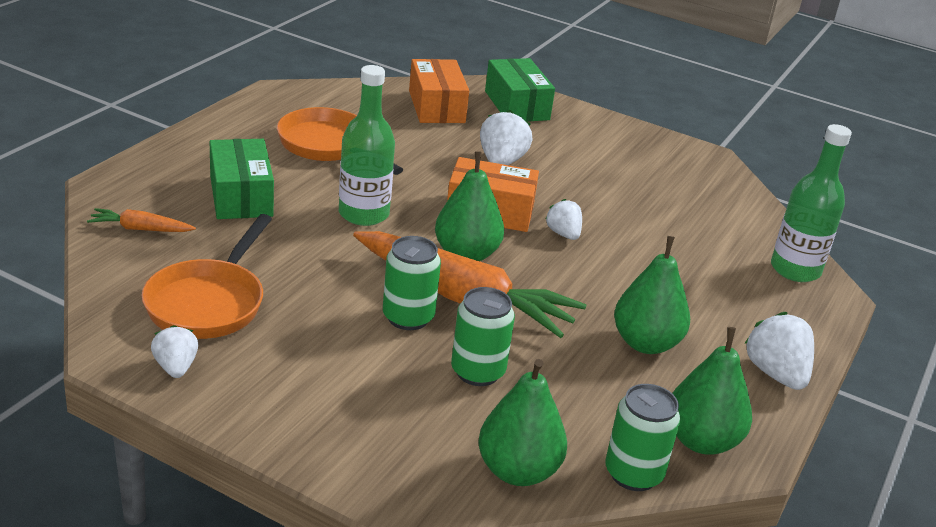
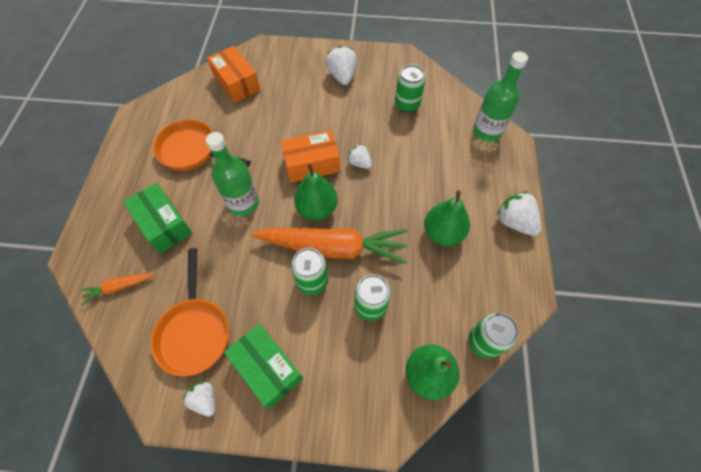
camera: 20 degrees left, 30 degrees up
white strawberry [480,110,533,165] -> white strawberry moved to [326,46,357,85]
green box [485,58,555,122] -> green box moved to [224,324,304,409]
green pear [672,327,752,455] -> none
none -> green can [395,65,425,113]

